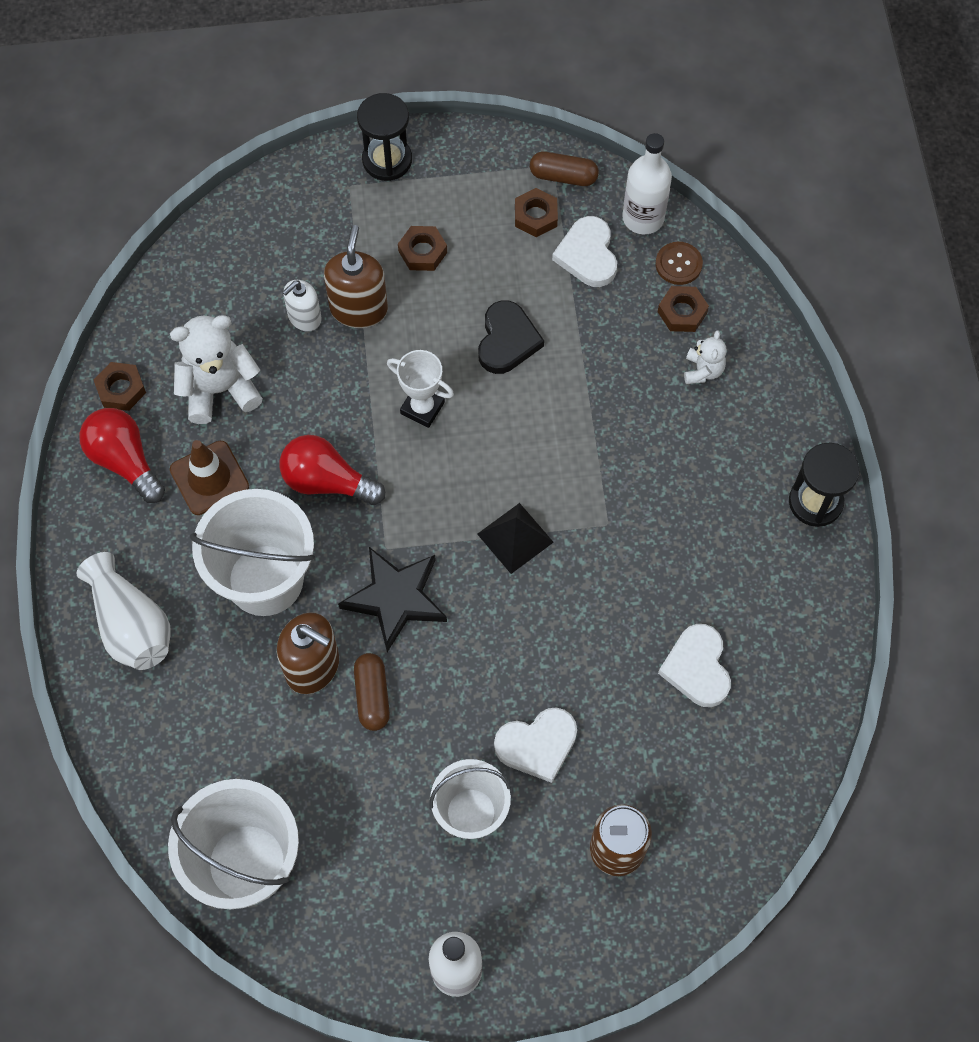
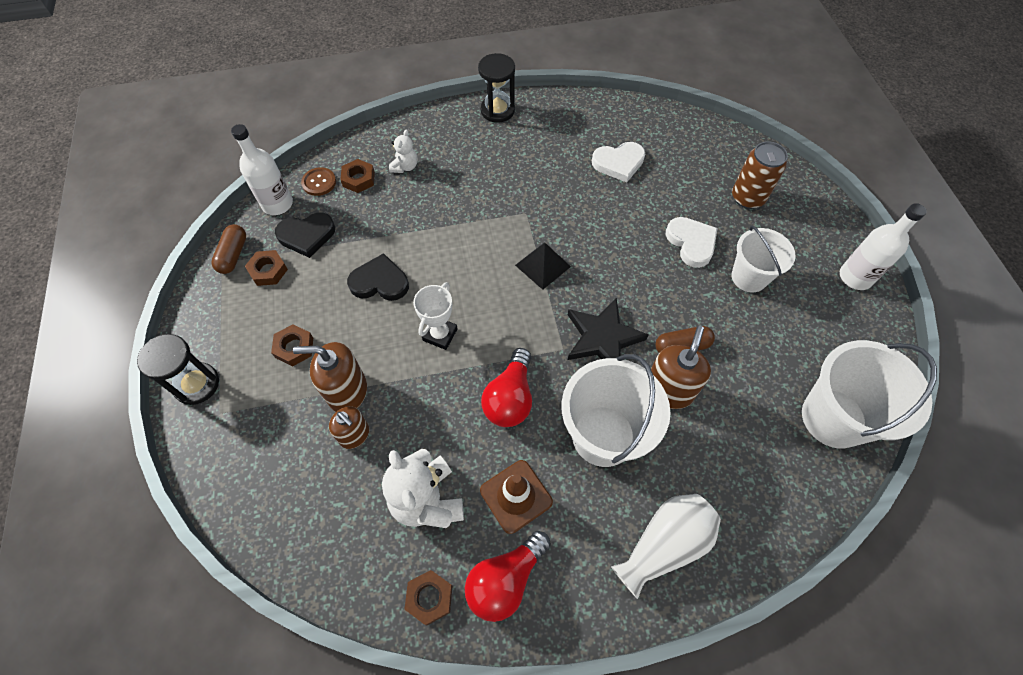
camera: 95 degrees left, 5 degrees down
white soap dispenser [282,280,322,332] -> brown soap dispenser [329,406,369,449]
white heart [552,216,617,287] -> black heart [275,212,335,258]
white teddy bear [684,330,727,384] -> white teddy bear turned 105 degrees clockwise [389,130,418,173]

